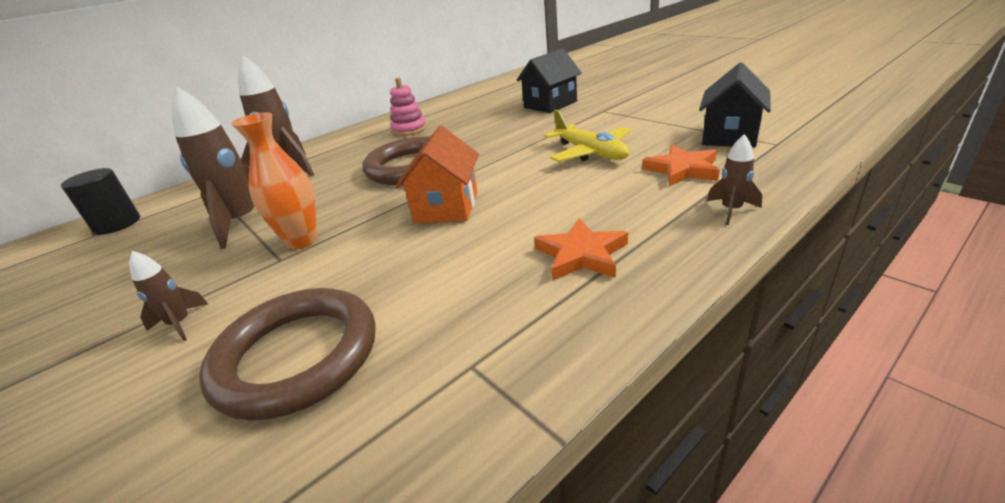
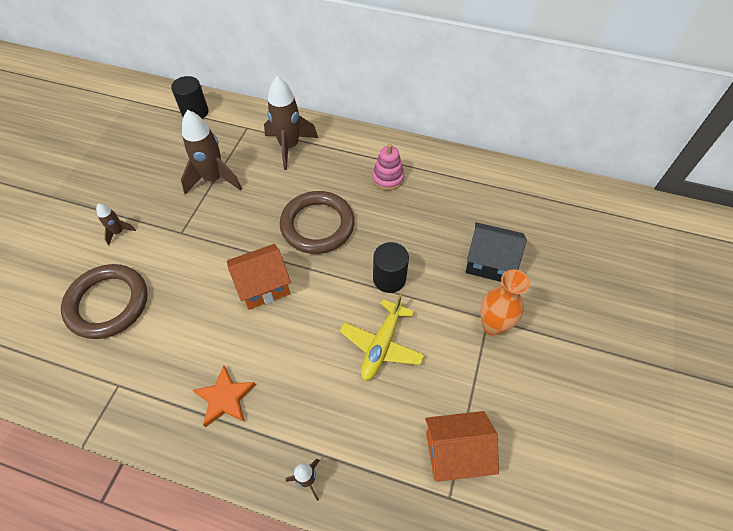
camera: 55 degrees right, 25 degrees up
orange vase [231,112,318,249] -> orange vase moved to [480,269,530,336]
orange star [642,145,720,186] -> none
black house [699,62,771,148] -> orange house [425,411,499,482]
none -> black cylinder [373,242,409,293]

